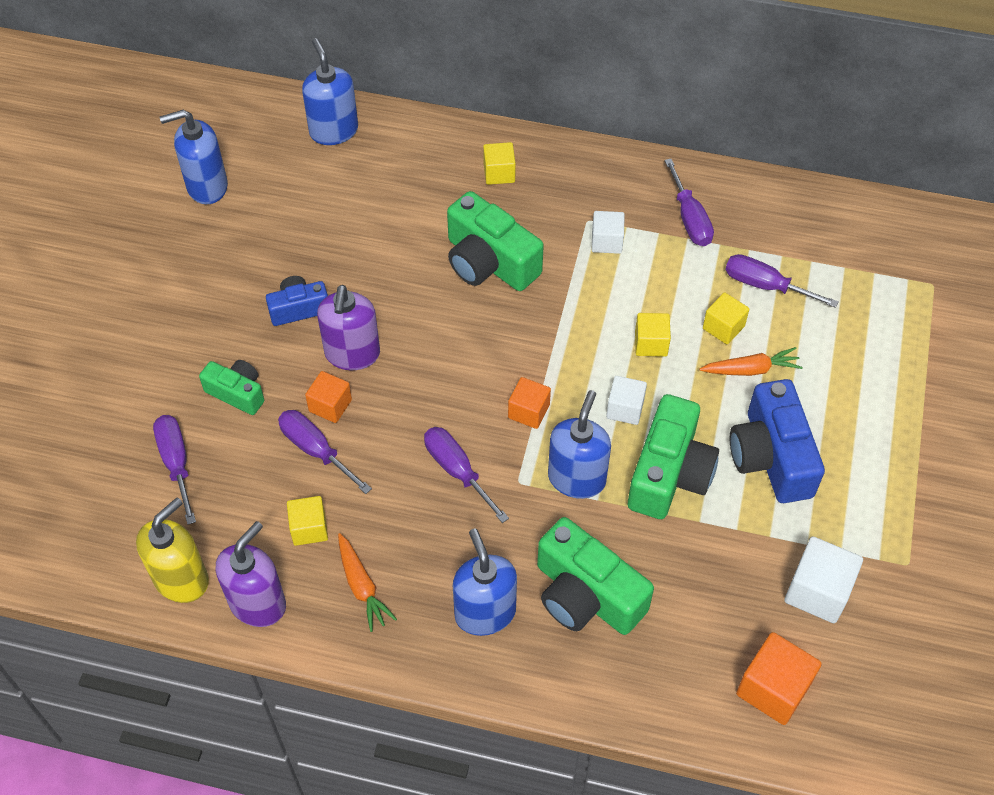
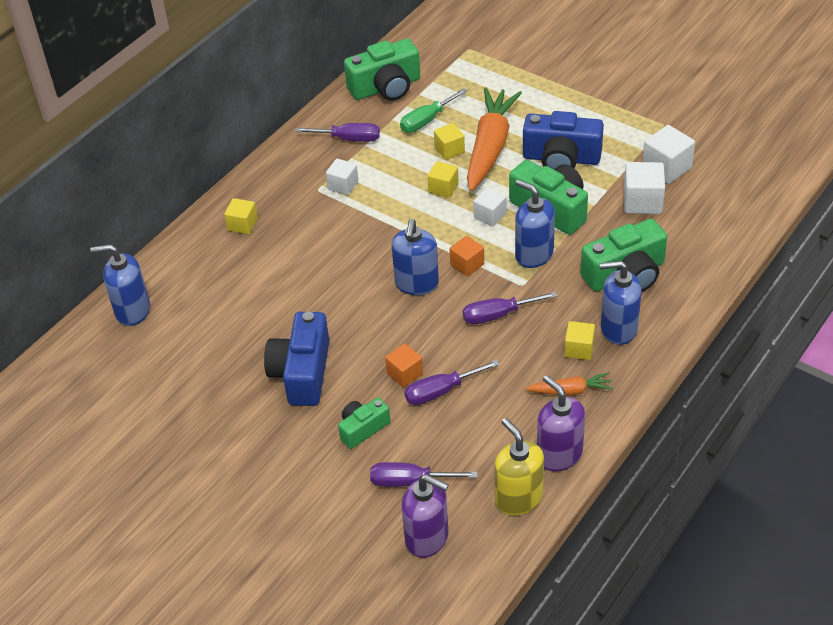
camera: 65 degrees left, 10 degrees down
blue soap dispenser [160,110,228,204] -> blue soap dispenser moved to [392,219,439,295]
blue camera [266,276,328,326] -> blue camera [264,312,329,406], size x1.75
yellow cube [287,496,328,546] -> yellow cube moved to [564,321,595,360]
purple soap dispenser [317,285,380,370] -> purple soap dispenser moved to [402,474,449,558]
green camera [447,191,544,291] -> green camera moved to [344,39,420,101]
orange carrot [699,347,803,376] -> orange carrot [467,88,522,191], size x2.09
purple screwdriver [725,254,839,308] -> green screwdriver [400,88,468,133]
orange cube [736,632,822,725] -> none
none -> white cube [624,162,665,214]

